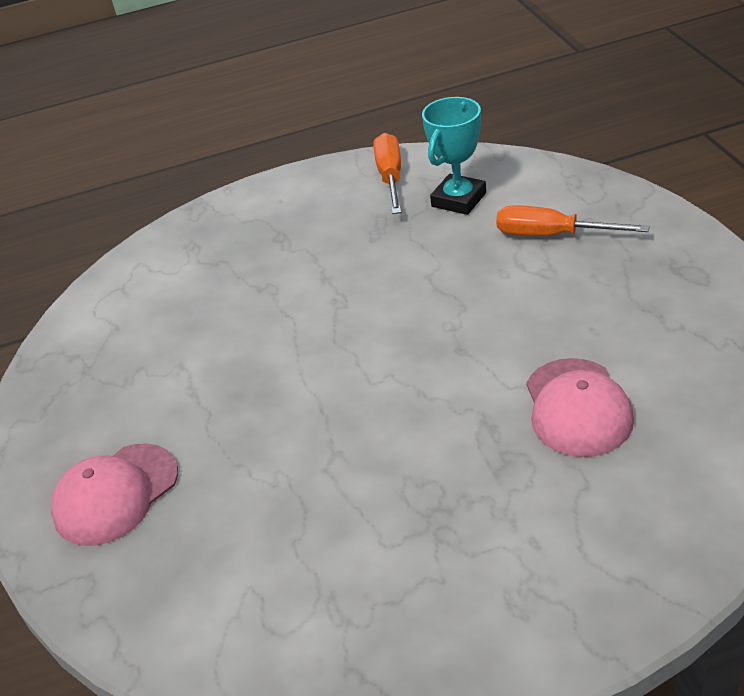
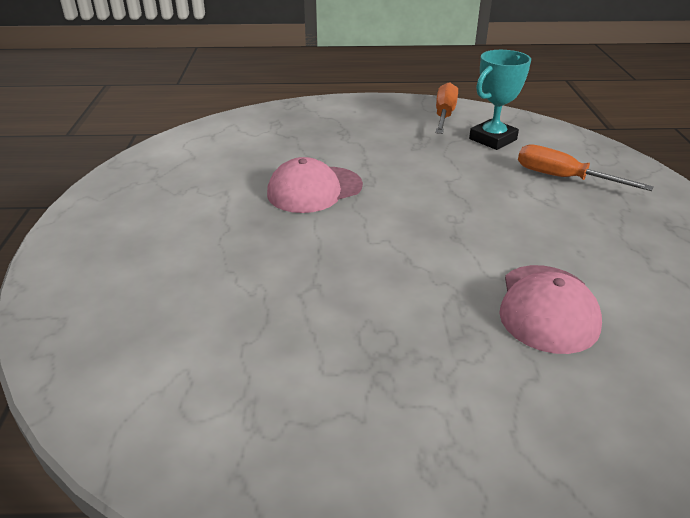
camera: 10 degrees right, 5 degrees down
pink cap [51,443,178,546] -> pink cap moved to [267,157,363,213]

